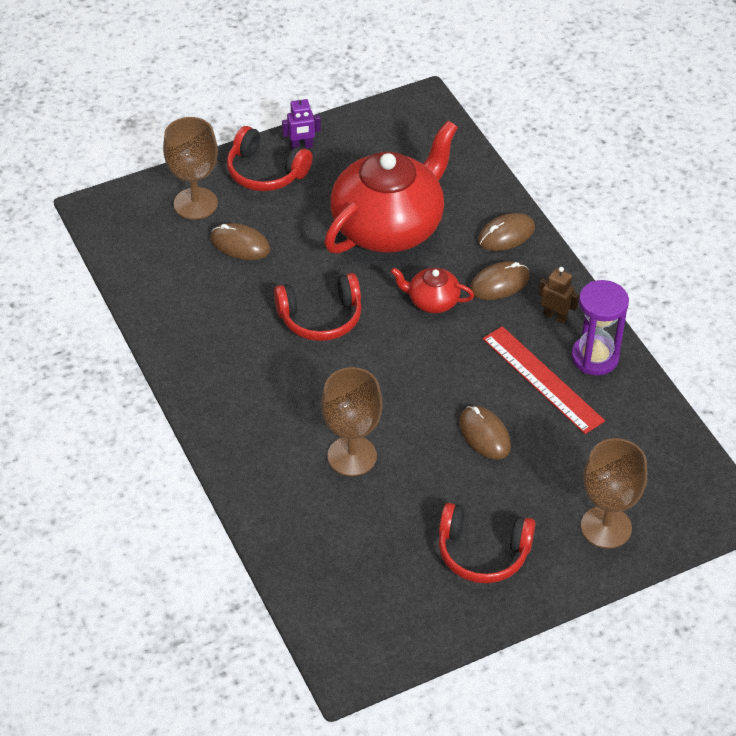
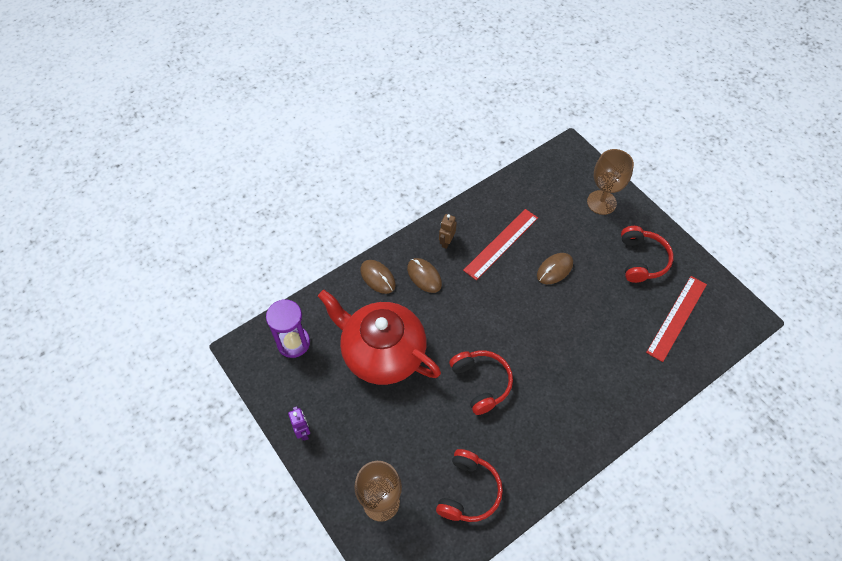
camera: 100 degrees left, 10 degrees up
brown mouse [210,223,270,260] -> none
red headphones [227,126,313,191] -> red headphones moved to [436,449,503,522]
brown goblet [321,367,382,476] -> none
red teapot [391,268,474,313] -> none
purple hourglass [571,280,629,375] -> purple hourglass moved to [266,299,310,358]
none -> red ruler [646,276,707,362]

